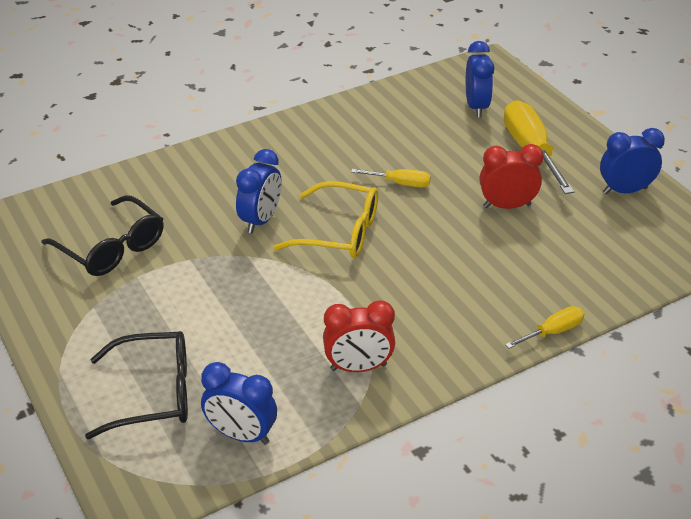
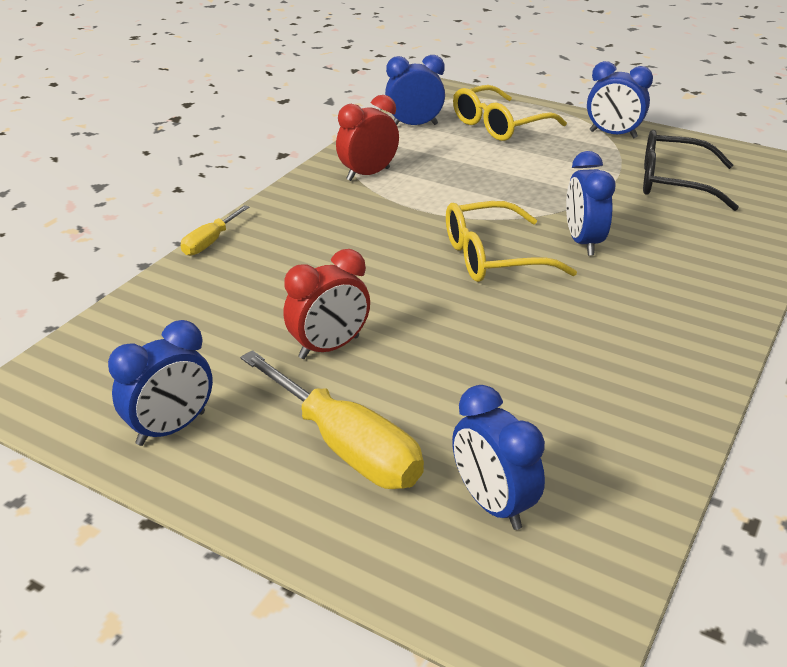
camera: 150 degrees right, 5 degrees down
black glasses [85,331,188,439] -> yellow glasses [453,85,567,141]
yellow screwdriver [351,169,431,187] -> none
none -> blue clock [587,61,653,138]

